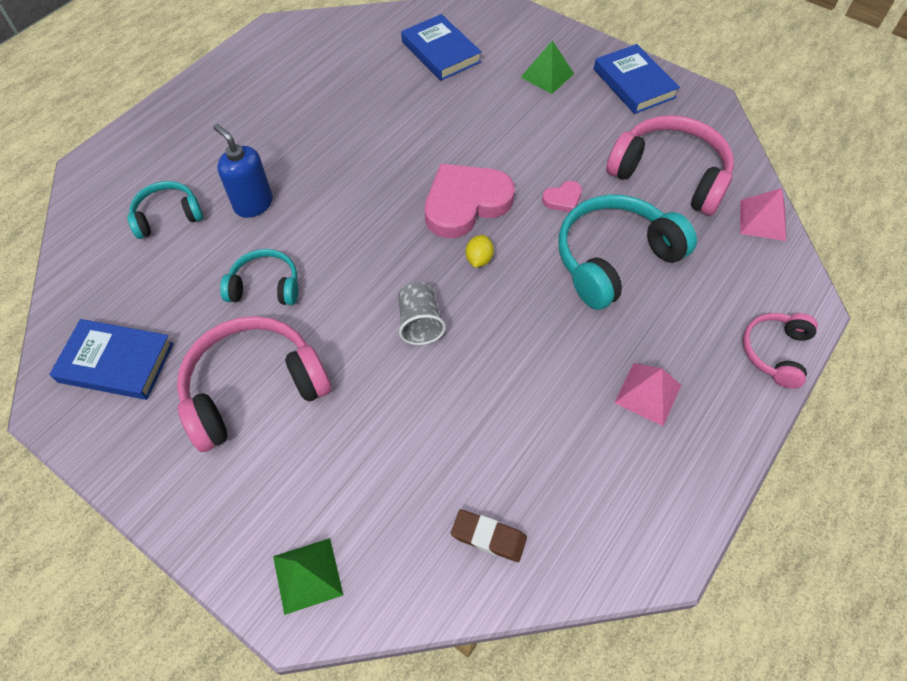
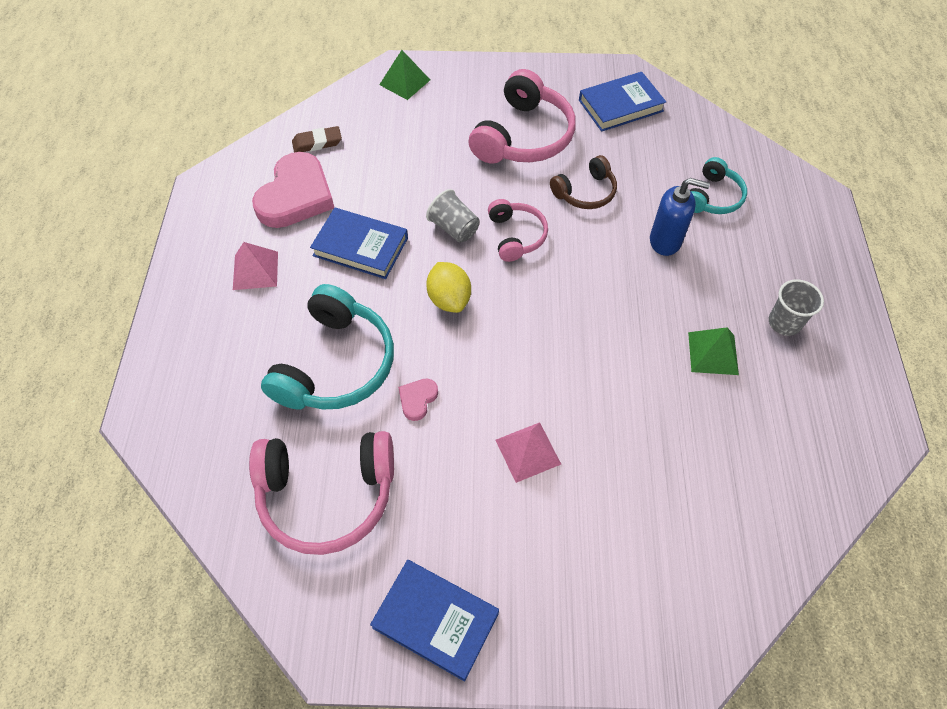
camera: 145 degrees right, 0 degrees up
turquoise headphones [220,249,298,305] -> brown headphones [550,155,617,209]
blue book [401,14,482,81] -> blue book moved to [310,208,408,279]
pink heart [425,164,515,238] -> pink heart moved to [252,152,334,228]
yellow lemon [466,235,494,268] -> yellow lemon [426,262,471,313], size x1.62
green pyramid [521,40,574,94] -> green pyramid moved to [688,327,739,375]
pink pyramid [740,188,786,241] -> pink pyramid moved to [496,422,561,483]
pink headphones [743,313,818,389] -> pink headphones moved to [488,199,548,262]
none -> grey cup [769,279,824,336]

